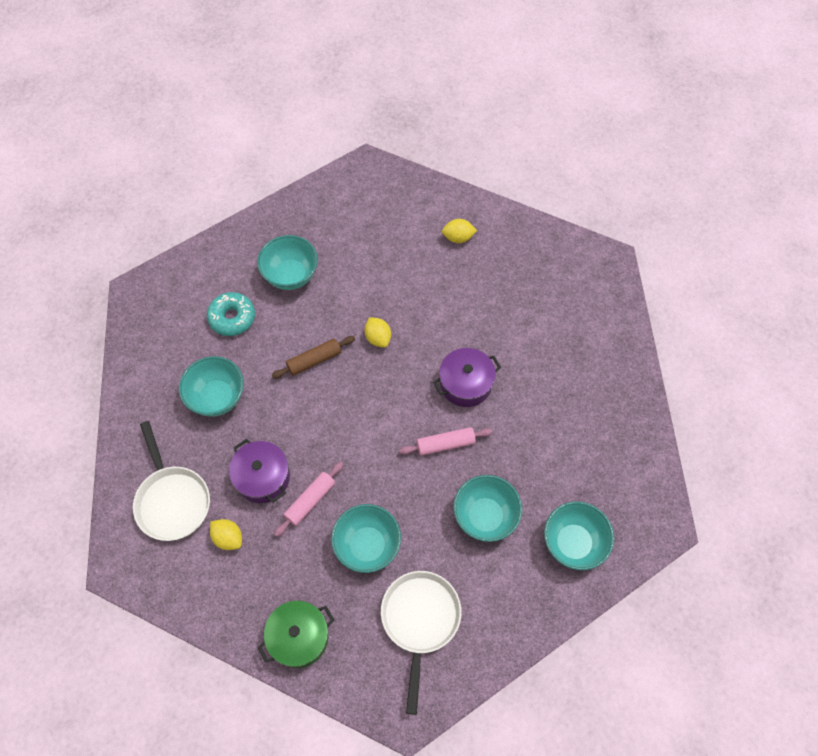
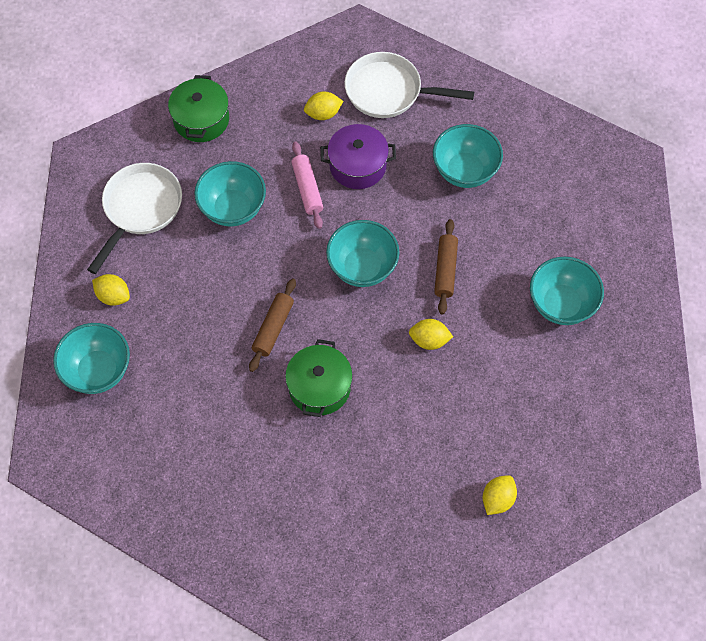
camera: 125 degrees right, 0 degrees up
turquoise donut [207,292,255,336] -> none
white pan [381,571,461,715] -> white pan turned 105 degrees counterclockwise [87,163,182,274]
pink rolling pin [399,427,493,456] -> brown rolling pin [249,278,296,372]
purple pot [433,348,501,407] -> green pot [285,339,353,417]
turquoise bowl [453,475,522,542] -> turquoise bowl moved to [326,220,399,287]
none -> yellow lemon [92,274,130,306]

